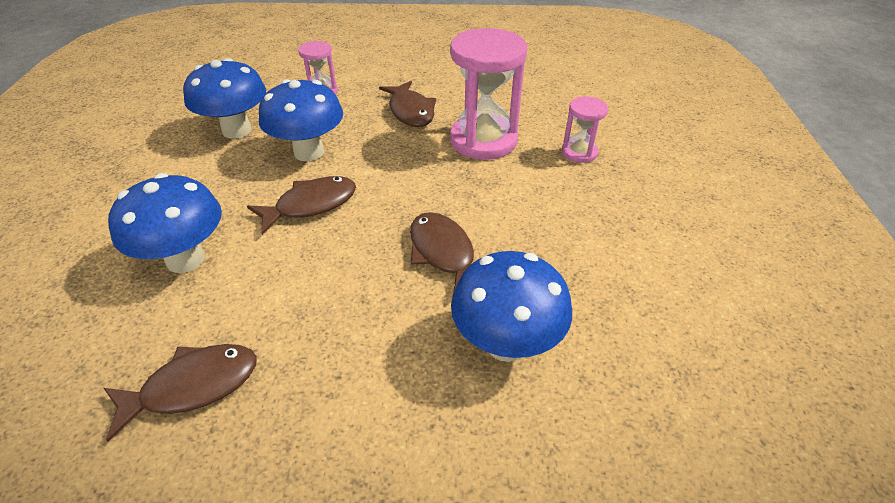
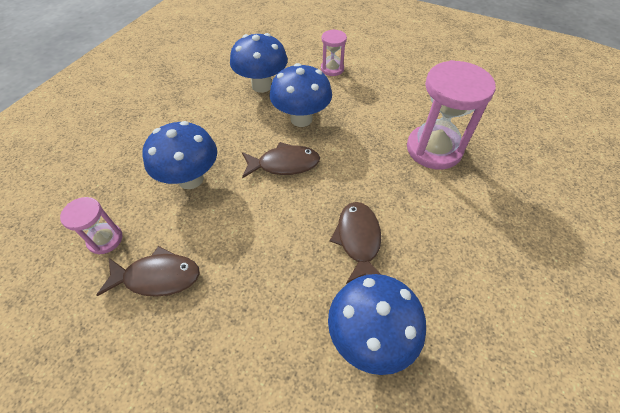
camera: 25 degrees right, 10 degrees up
brown fish [379,81,436,127] -> none
pink hourglass [562,96,608,163] -> pink hourglass moved to [60,197,122,254]

